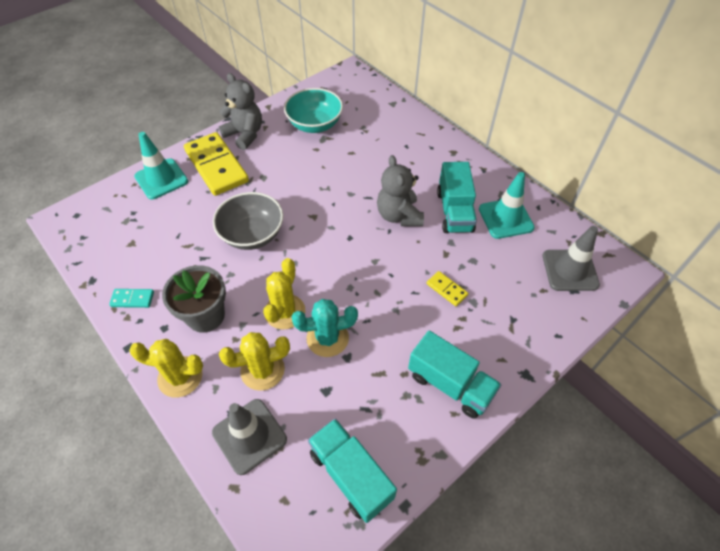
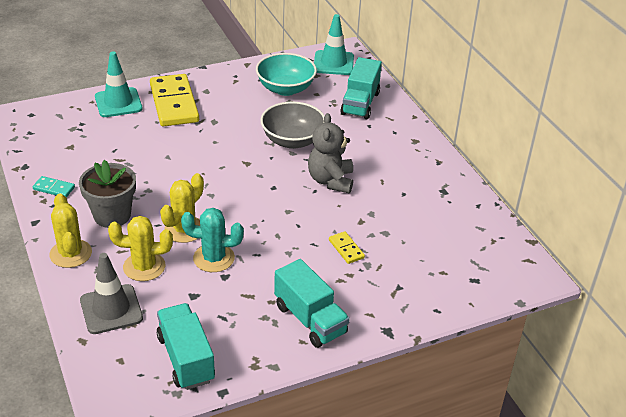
camera: 15 degrees right, 15 degrees down
yellow cactus [129,339,203,398] -> yellow cactus turned 45 degrees clockwise [49,194,92,268]
grey bowl [213,192,283,250] -> grey bowl moved to [260,102,325,149]
grey teddy bear [219,73,262,150] -> none
turquoise truck [437,162,477,233] -> turquoise truck moved to [340,57,382,119]
turquoise traffic cone [479,172,535,239] -> turquoise traffic cone moved to [314,14,354,75]
grey traffic cone [543,226,600,291] -> none

